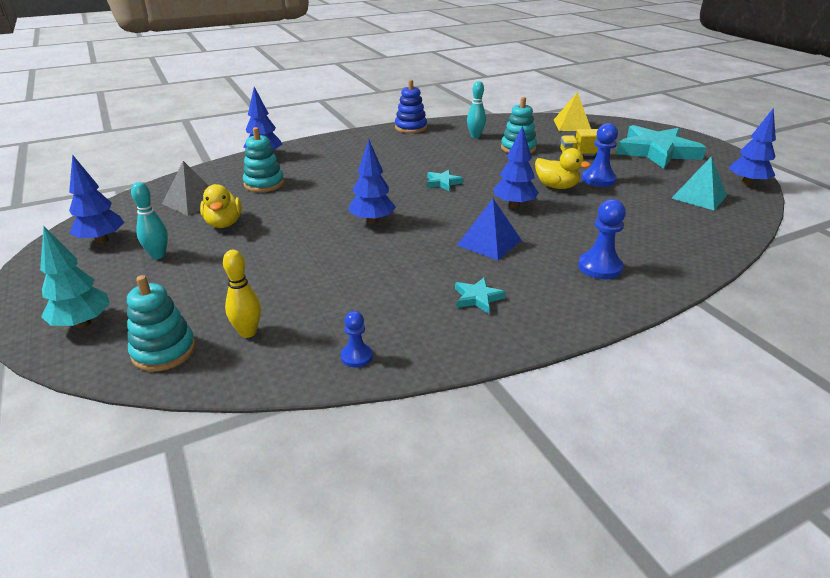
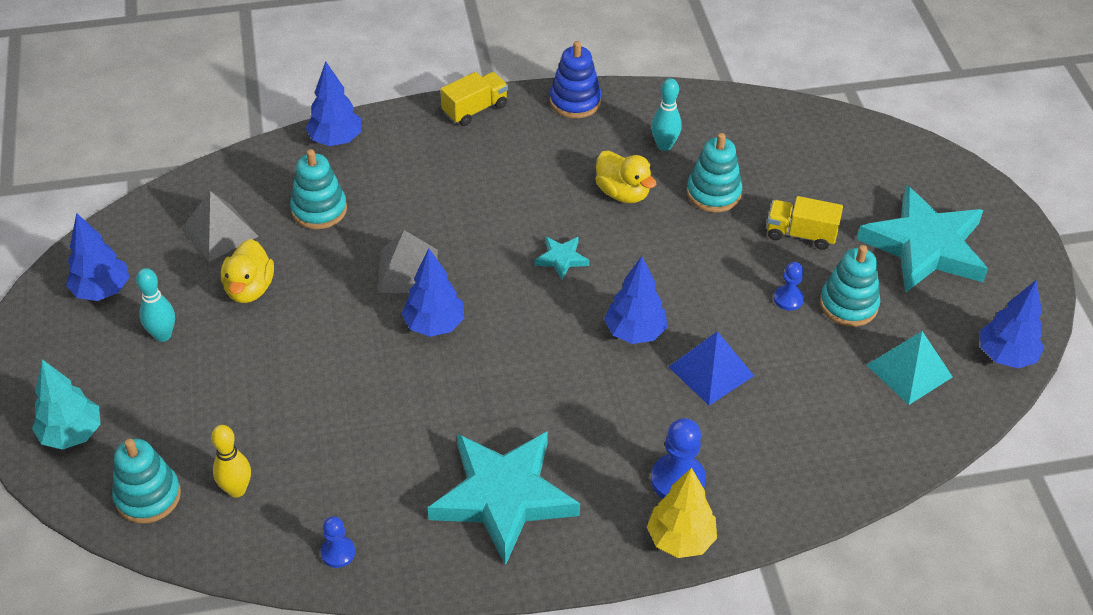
camera: 15 degrees right, 15 degrees up
turquoise star [455,278,506,314] -> turquoise star [428,431,580,566], size x2.40
blue pyramid [457,199,522,260] -> blue pyramid moved to [669,331,754,405]
yellow duck [535,148,591,189] -> yellow duck moved to [595,151,656,203]
yellow pyramid [554,92,591,131] -> none
blue pawn [582,123,618,187] -> blue pawn [774,262,804,311], size x0.60
none -> grey pyramid [377,230,438,293]
none -> yellow truck [440,72,508,126]
none -> yellow tree [647,468,717,558]
none -> turquoise stacking toy [820,245,880,327]

